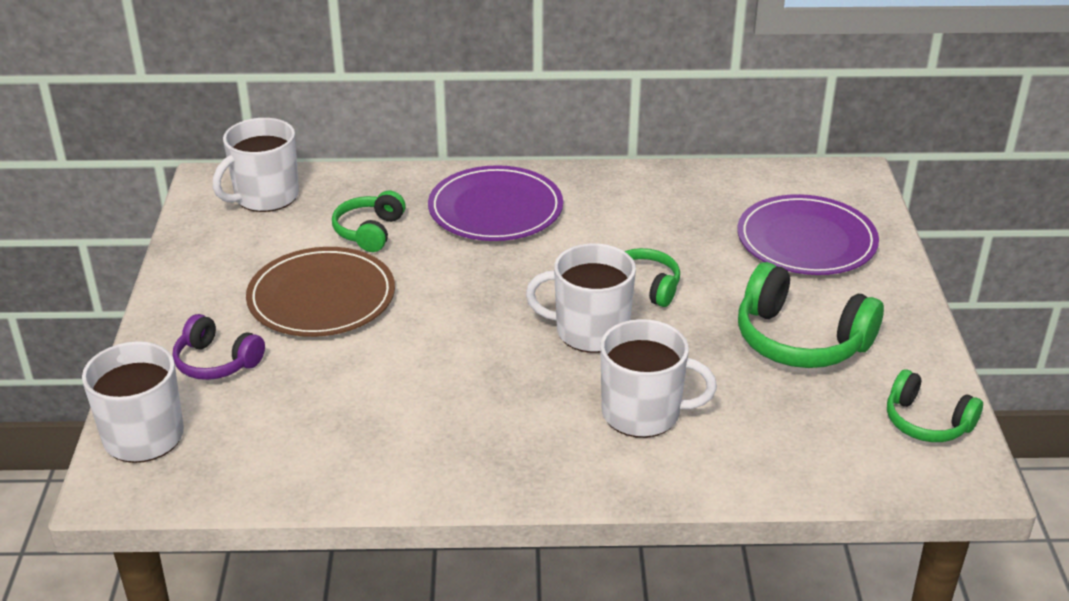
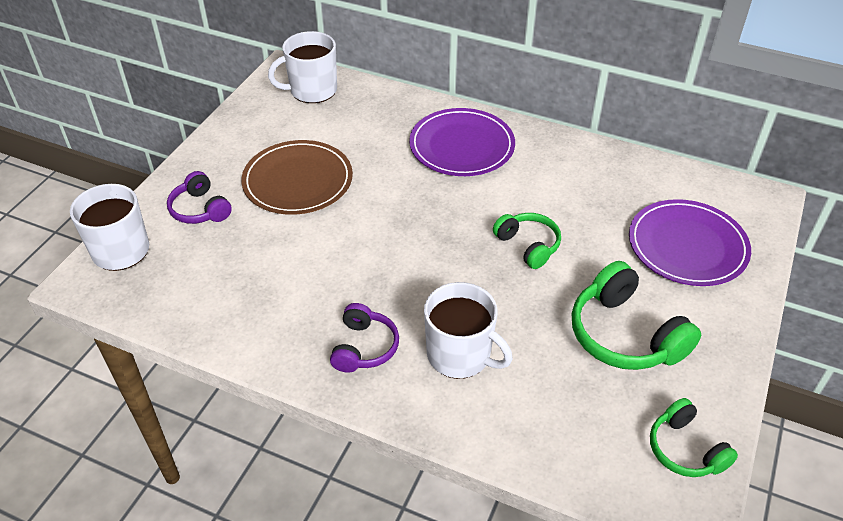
camera: 25 degrees right, 10 degrees up
green headphones [332,191,406,252] -> none
white mug [526,243,636,353] -> none
none -> purple headphones [330,303,399,373]

